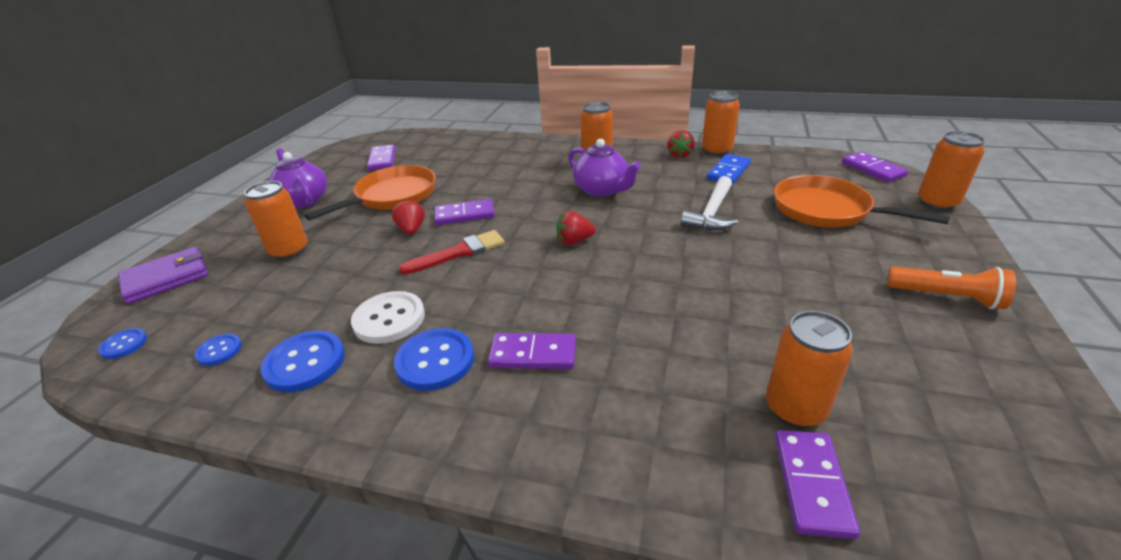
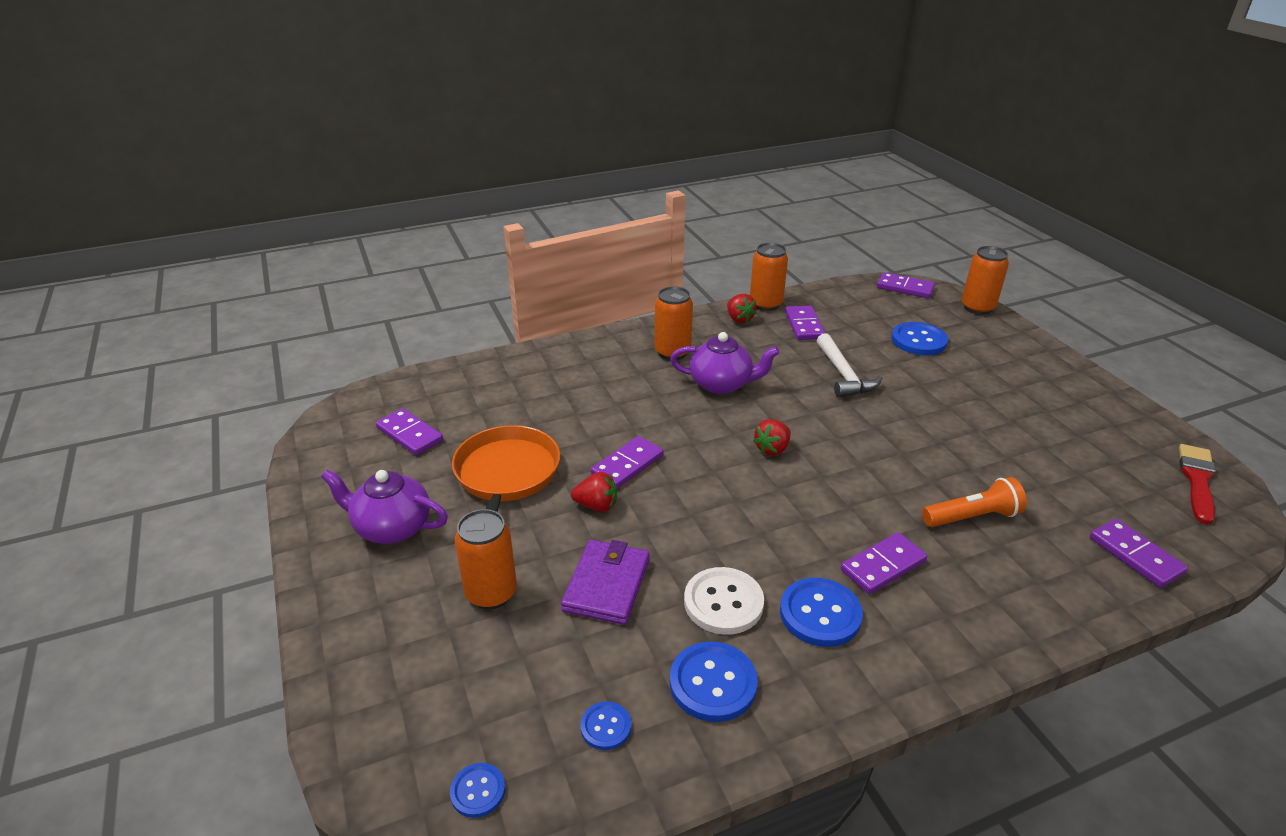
camera: 40 degrees left, 0 degrees up
purple wallet [118,247,208,304] -> purple wallet moved to [561,540,650,625]
red strawberry [392,199,425,234] -> red strawberry turned 150 degrees clockwise [571,472,617,512]
red brush [399,230,505,275] -> red brush moved to [1179,444,1216,525]
blue domino [707,154,751,184] -> purple domino [785,306,825,340]
orange can [766,311,853,428] -> none
orange pan [774,175,950,227] -> blue button [891,322,948,355]
orange flashlight [887,267,1016,309] -> orange flashlight moved to [922,477,1027,527]

